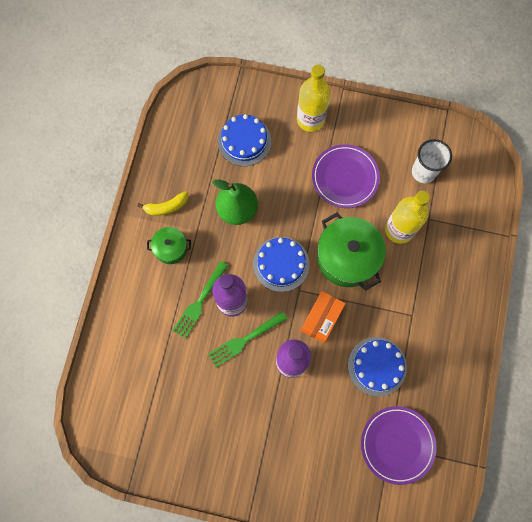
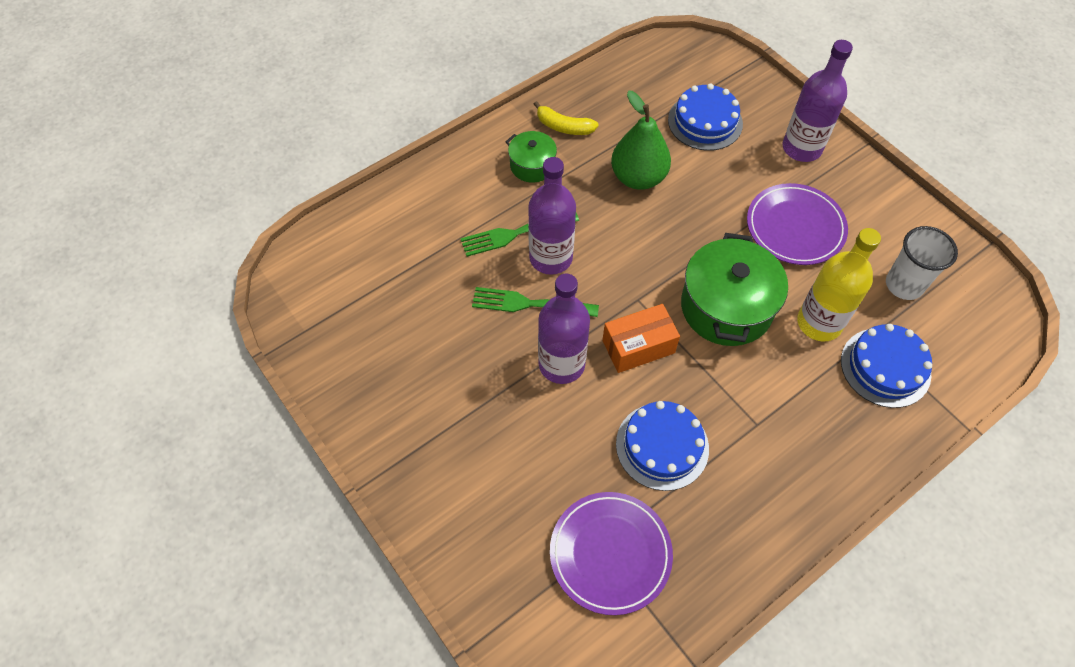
camera: 40 degrees right, 15 degrees down
blue cake [253,237,310,292] -> blue cake moved to [841,324,932,408]
yellow bottle [297,64,330,132] -> purple bottle [782,40,853,162]

